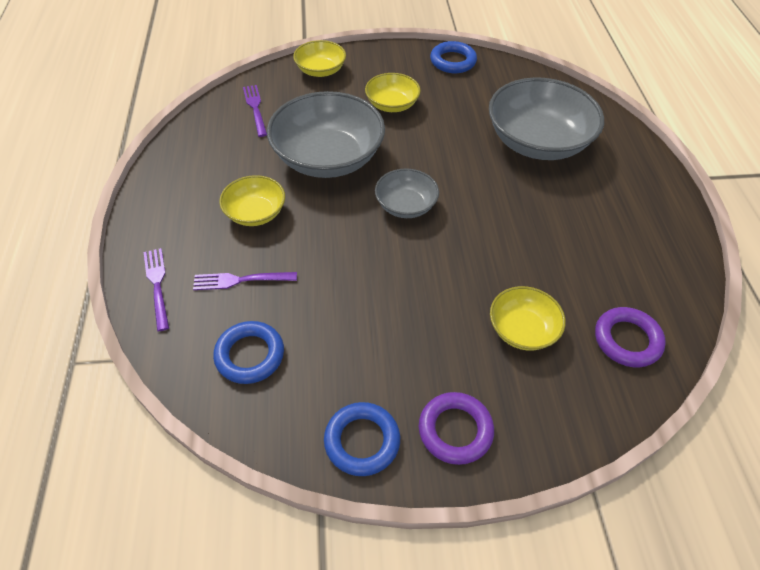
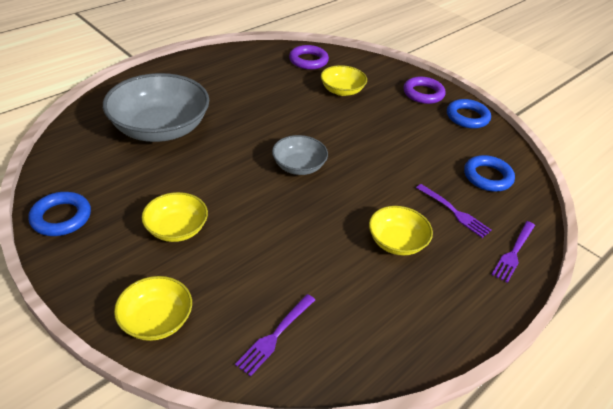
camera: 130 degrees left, 10 degrees down
grey bowl [267,91,385,178] -> none

